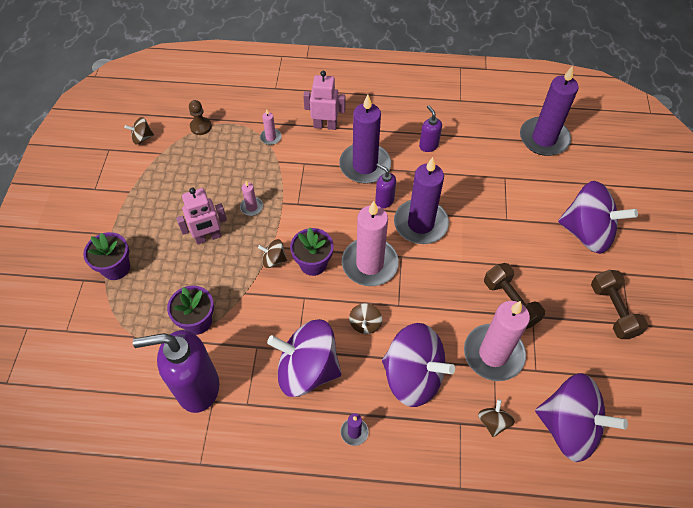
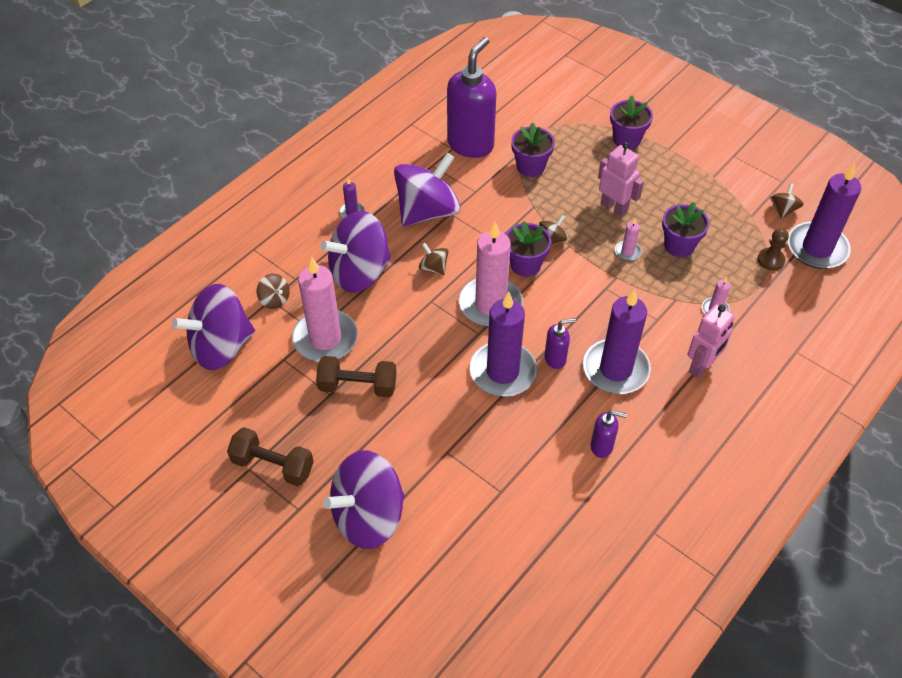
camera: 125 degrees right, 5 degrees down
pink robot [176,188,227,245] -> pink robot turned 120 degrees clockwise [598,142,644,217]
purple candle [520,66,579,156] -> purple candle moved to [788,163,861,269]
none -> purple flower pot [662,202,709,257]

